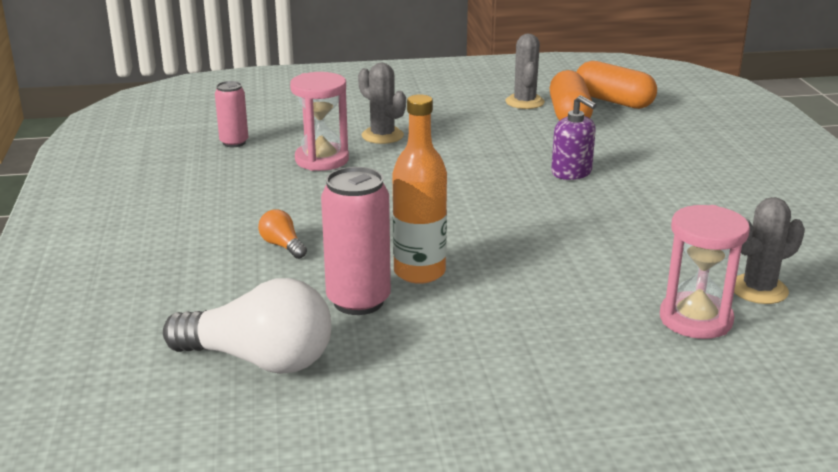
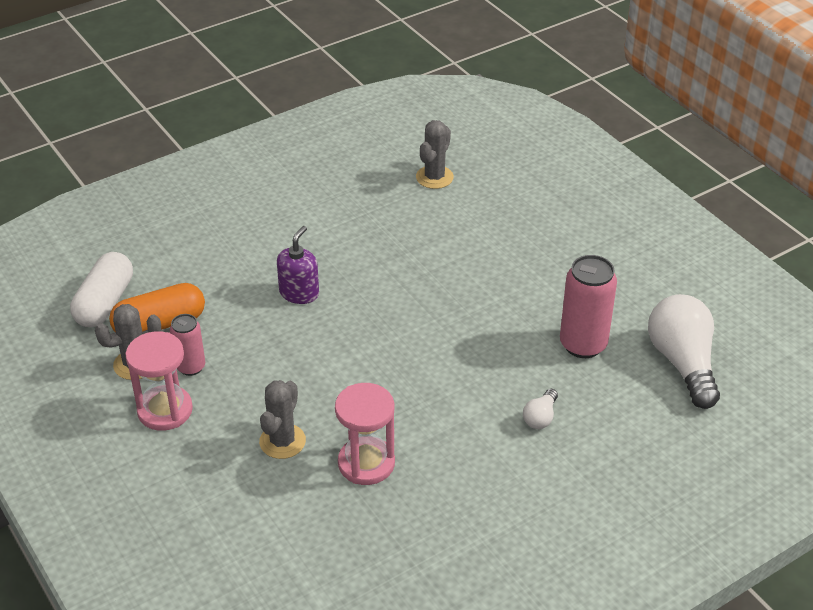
camera: 115 degrees left, 15 degrees up
pink can [215,81,248,147] -> pink can moved to [170,314,205,376]
orange light bulb [258,209,307,259] -> white light bulb [523,389,558,429]
orange bottle [393,95,447,284] -> none
orange capsule [577,61,657,109] -> white capsule [70,252,133,327]
pink hourglass [660,205,750,339] -> pink hourglass moved to [125,331,193,431]
grey cactus [734,197,805,304] -> grey cactus turned 75 degrees clockwise [416,120,454,189]

